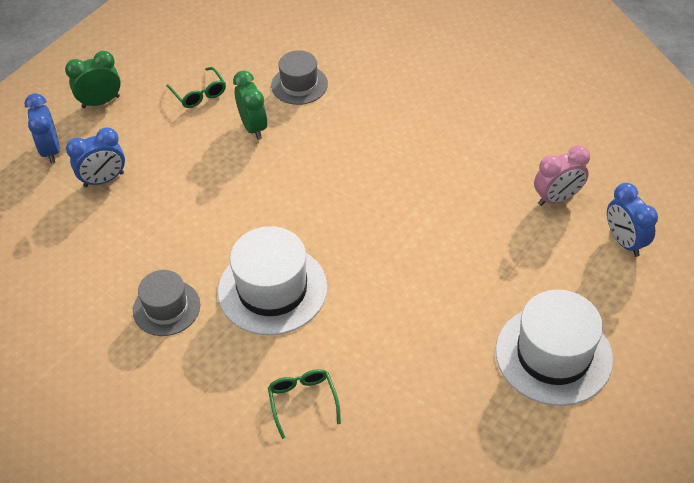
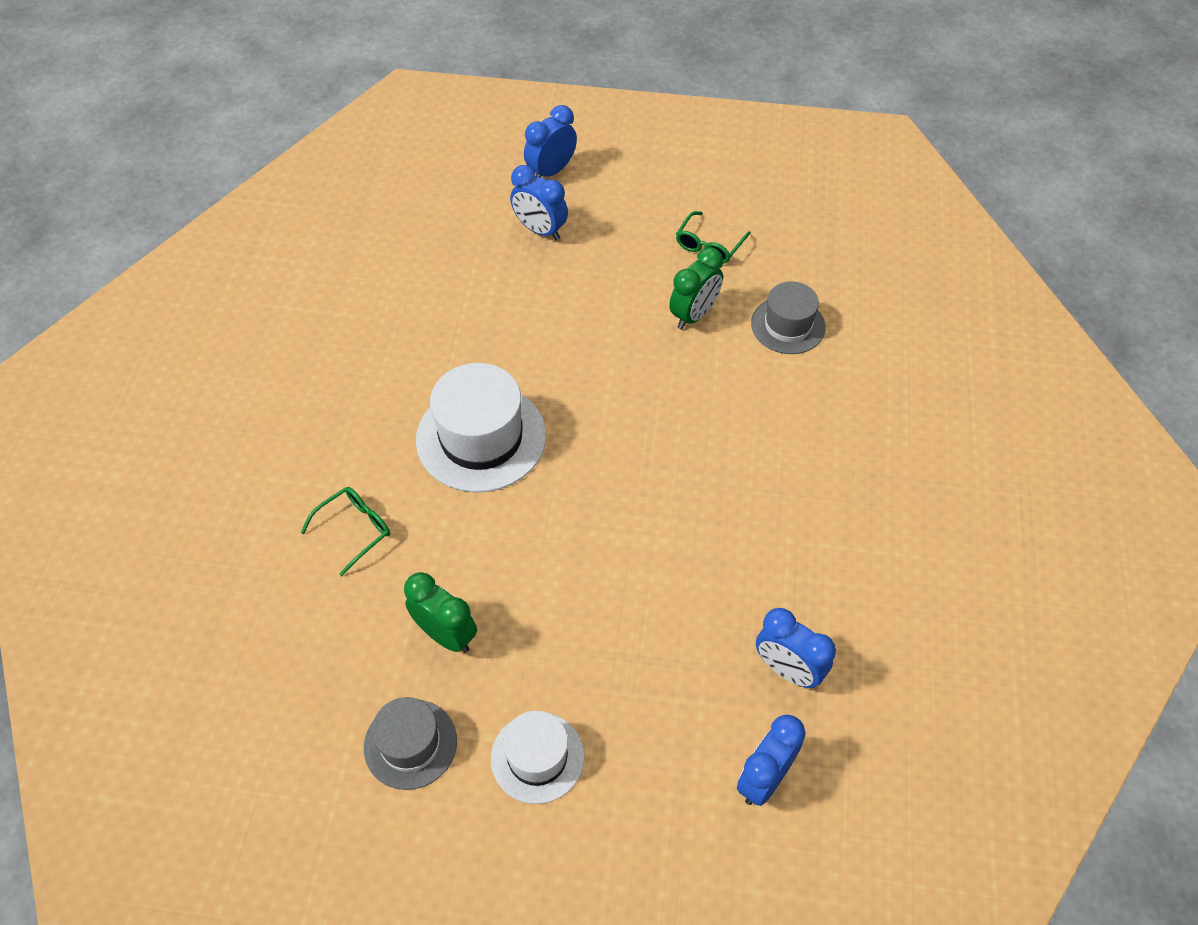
camera: 60 degrees right, 5 degrees up
green clock [65,51,121,108] -> green clock moved to [404,572,477,653]
grey hat [133,270,200,336] -> grey hat moved to [364,697,457,790]
white hat [496,290,613,406] -> white hat [491,711,584,804], size x0.61
pink clock [534,145,590,206] -> blue clock [756,608,836,688]

